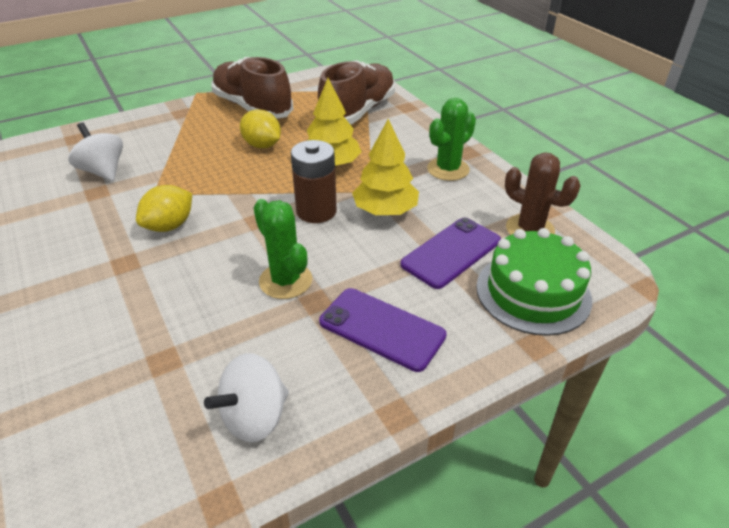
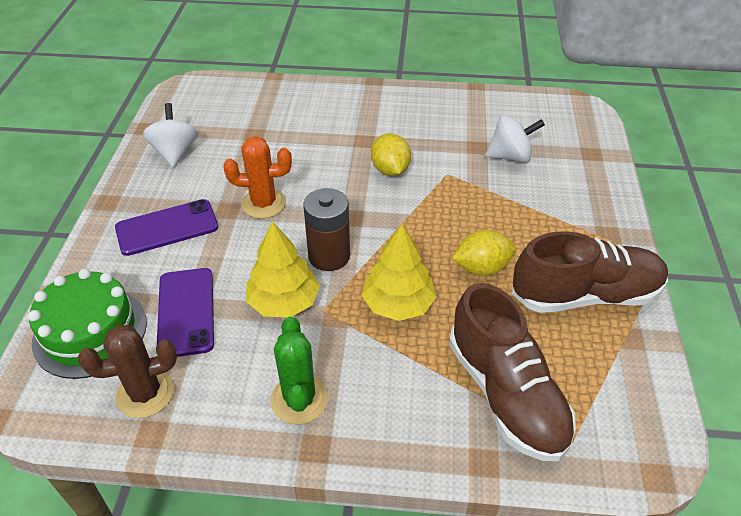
camera: 125 degrees right, 5 degrees up
green cactus [253,199,312,299] -> orange cactus [223,136,292,219]

